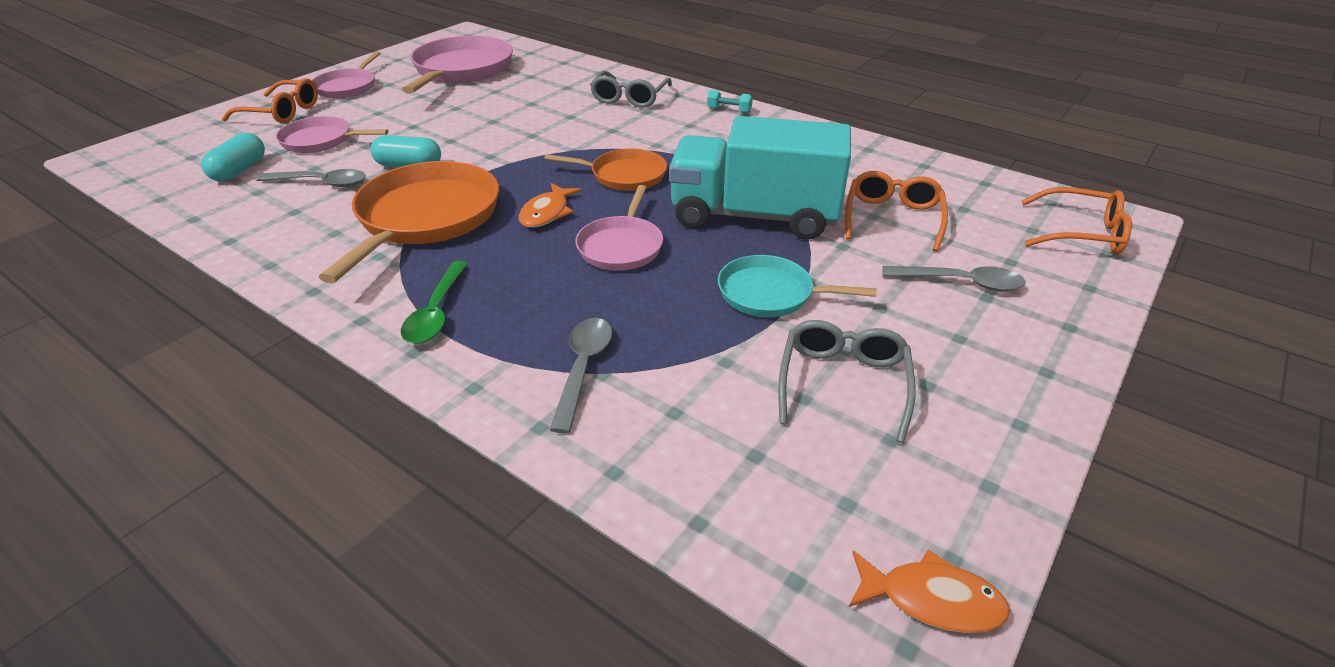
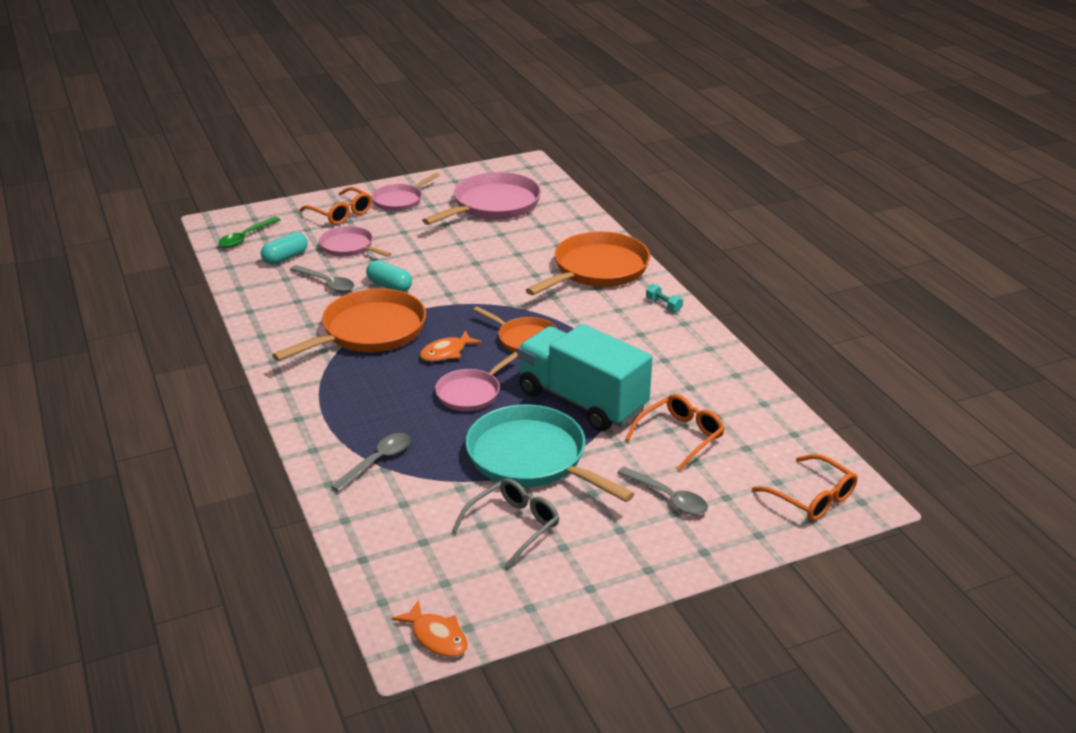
camera: 30 degrees right, 5 degrees down
green spoon [401,261,468,344] -> green spoon moved to [218,217,280,248]
grey glasses [590,71,672,108] -> orange pan [526,231,650,295]
turquoise pan [718,255,877,317] -> turquoise pan [465,405,634,502], size x1.73

